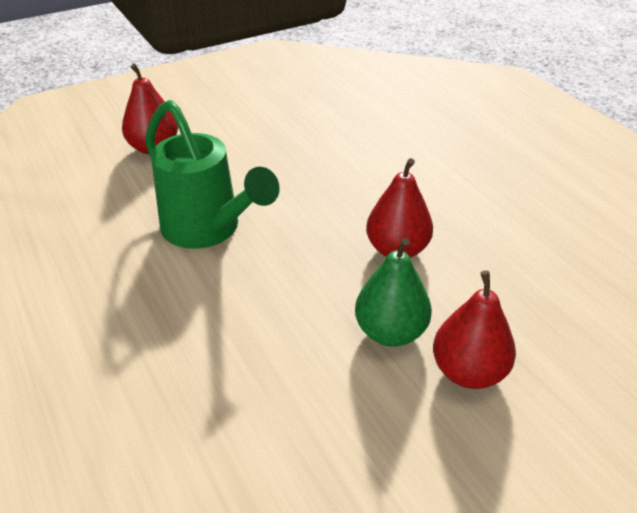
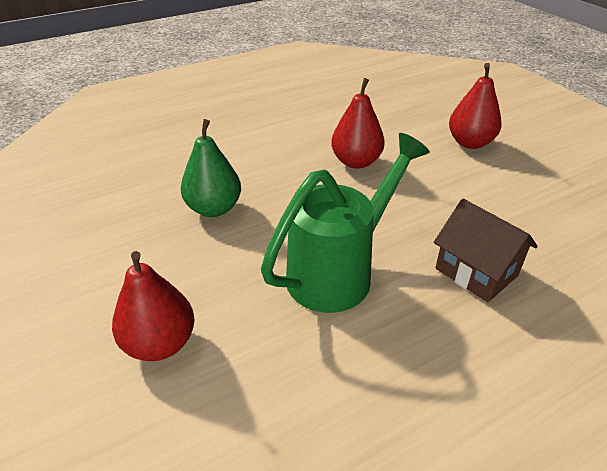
camera: 90 degrees left, 0 degrees up
green pear [355,238,432,347] -> green pear moved to [181,119,241,217]
none -> brown house [434,199,538,302]

